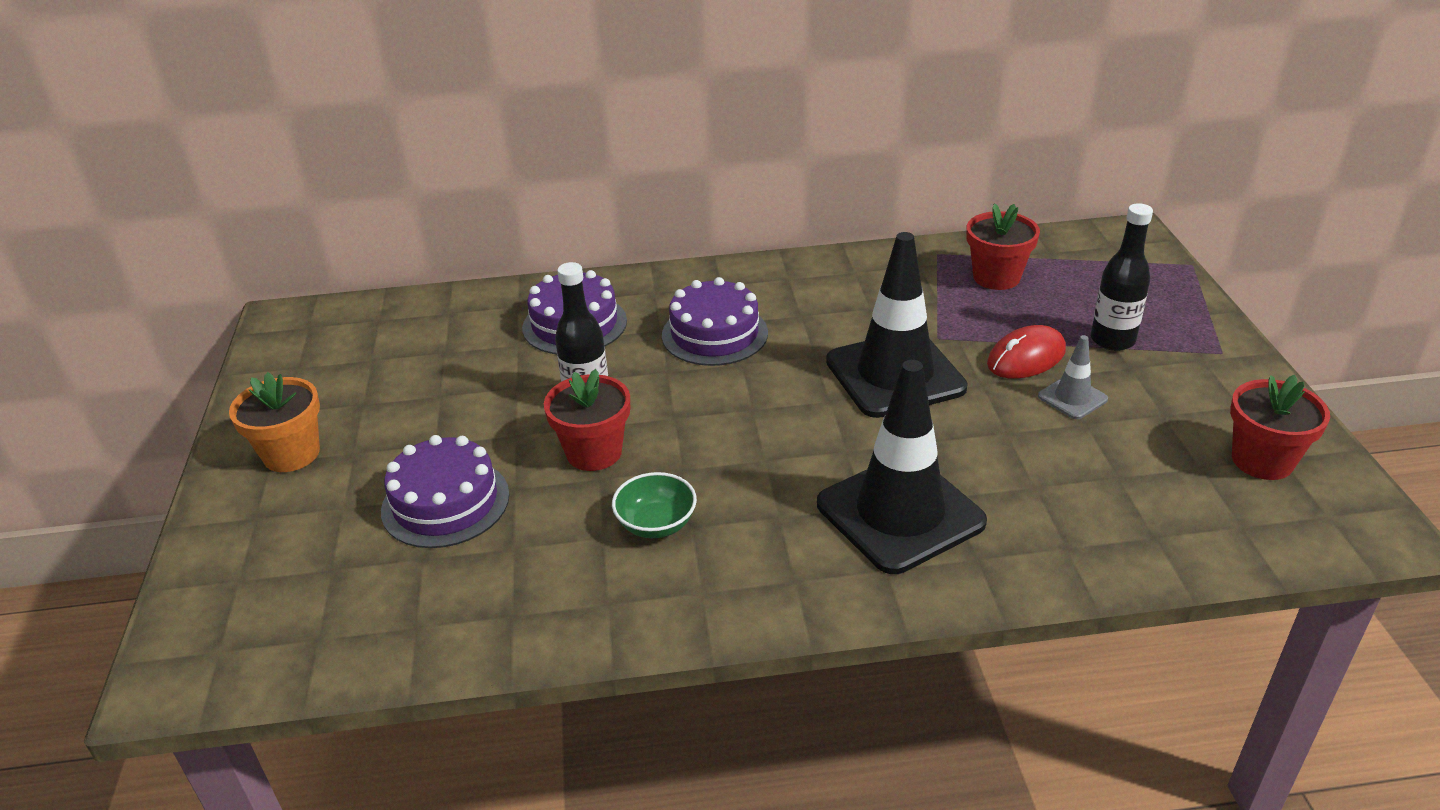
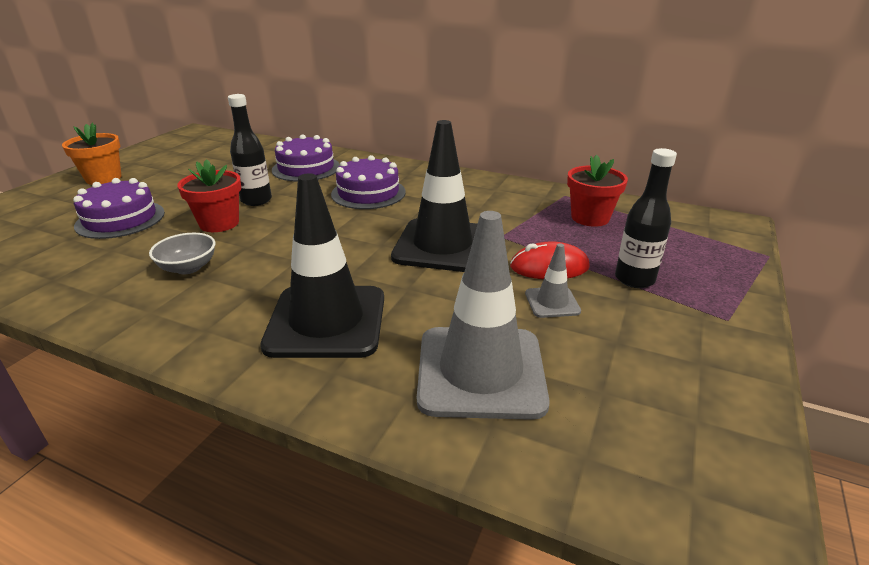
camera: 30 degrees right, 5 degrees down
green bowl [612,472,697,538] -> grey bowl [149,233,216,274]
red flower pot [1230,375,1330,480] -> none
none -> grey traffic cone [417,211,550,420]

